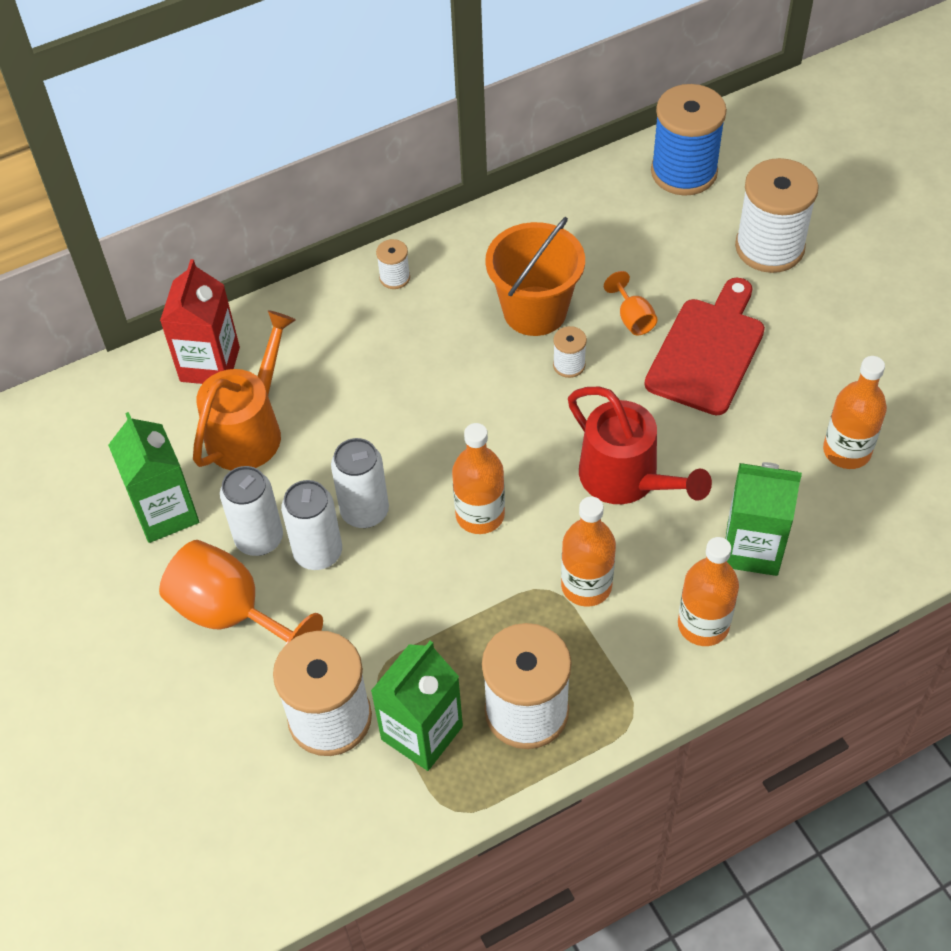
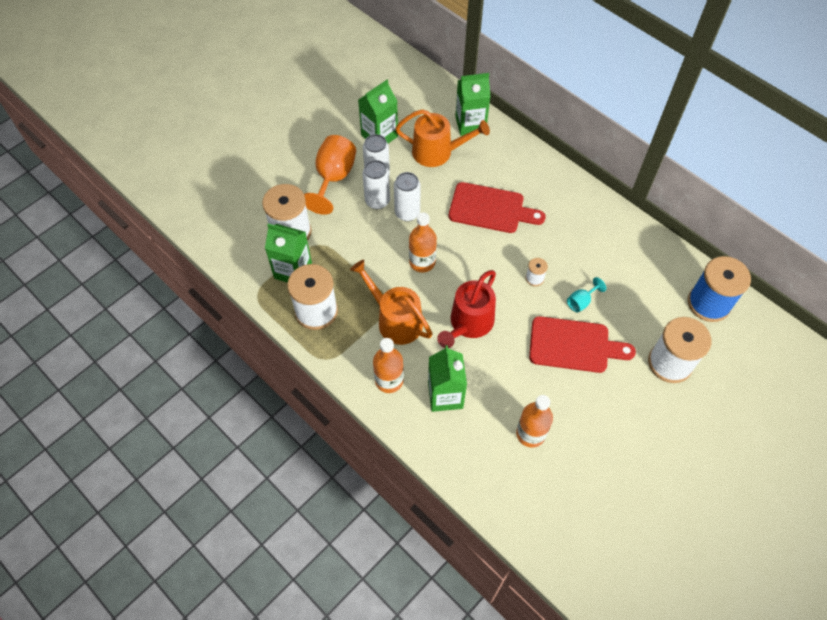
camera: 70 degrees right, 5 degrees up
red carton [160,259,240,384] -> green carton [455,73,490,136]
white spool [376,239,410,289] -> none
orange bucket [485,217,585,336] -> none
orange bottle [561,497,616,607] -> orange watering can [350,260,433,345]
orange goblet [604,271,657,335] -> turquoise goblet [567,277,606,312]
none -> red cutting board [449,182,546,233]

